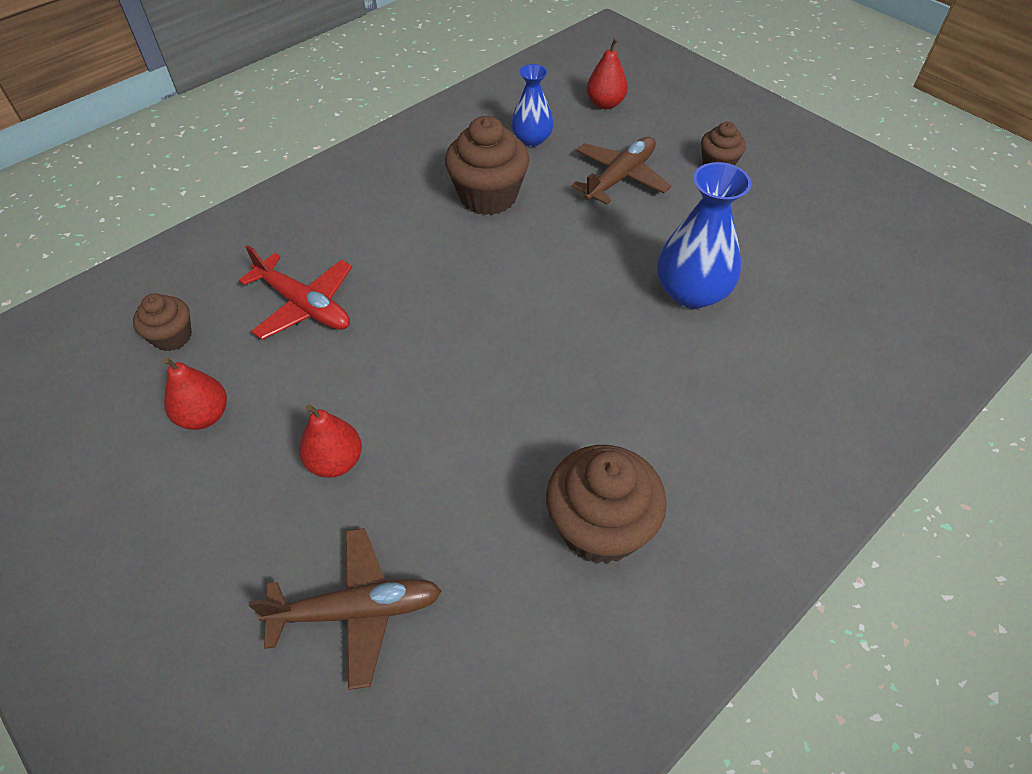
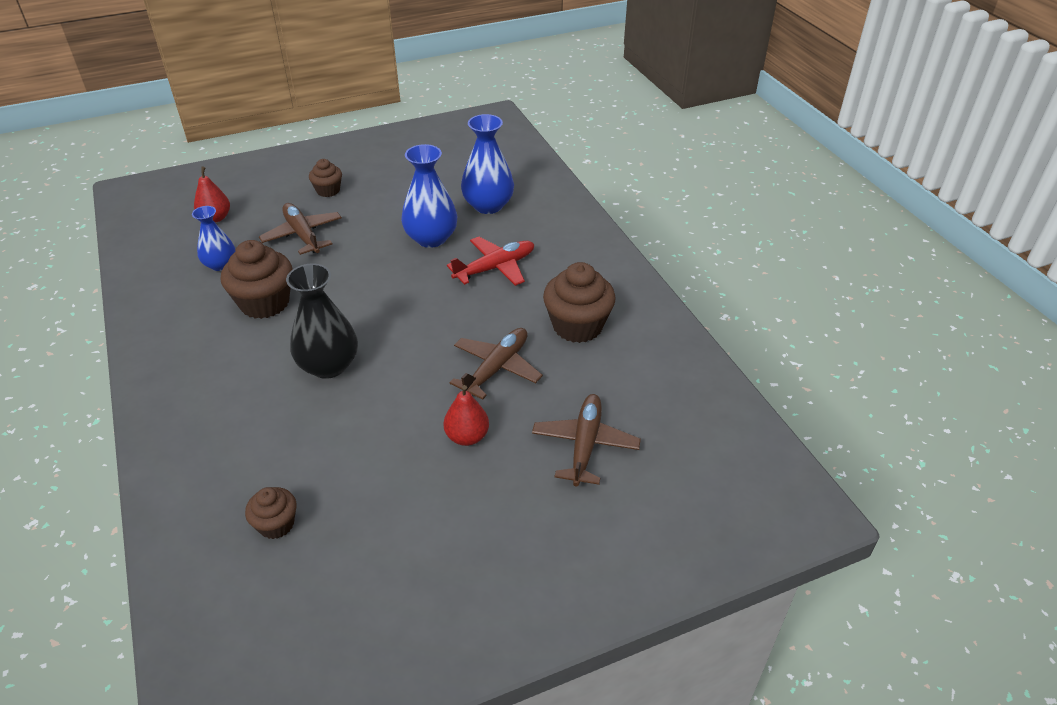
camera: 70 degrees left, 10 degrees down
red pear [162,357,227,430] -> none
red plane [239,245,352,340] -> red plane moved to [447,237,534,286]
none -> black vase [286,264,358,379]
none -> brown plane [449,328,543,400]
none -> blue vase [461,114,514,214]

